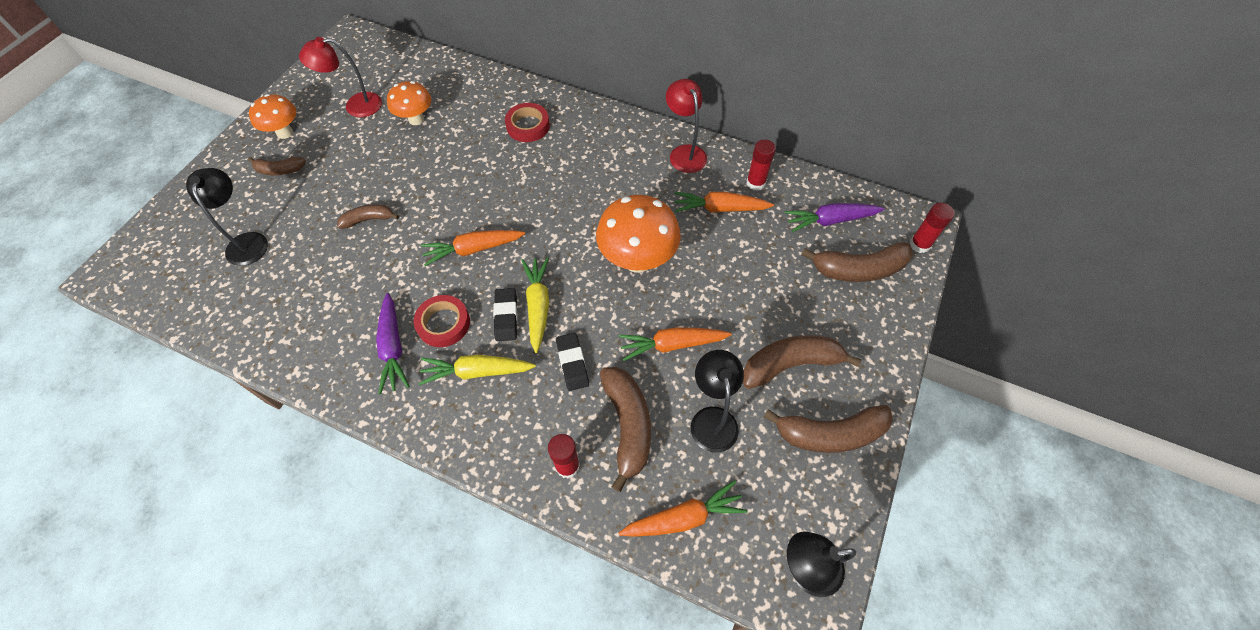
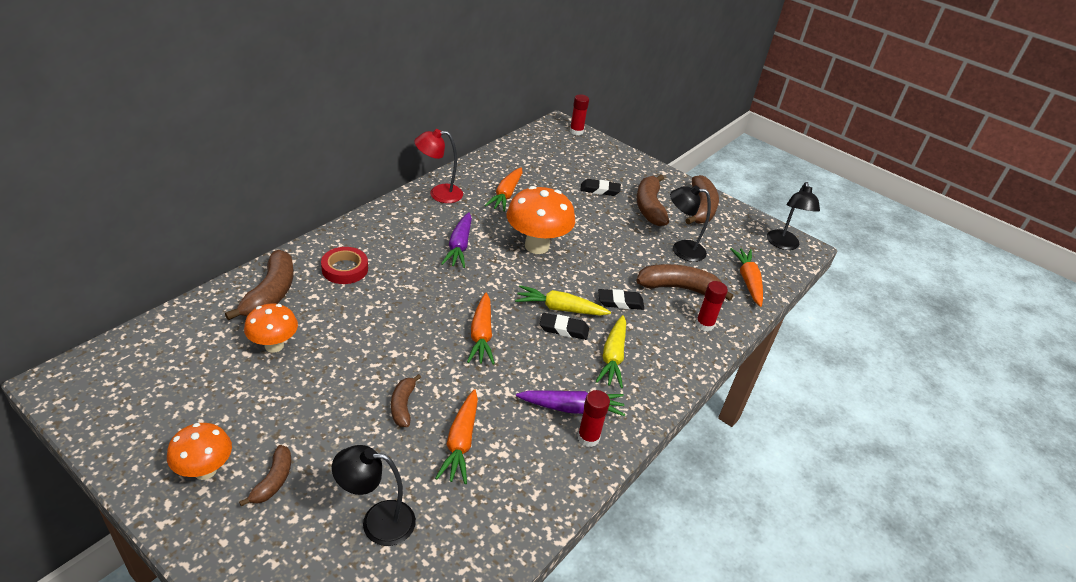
camera: 80 degrees left, 20 degrees down
red lamp [299,37,382,117] -> none
red tape [413,295,470,347] -> none
orange carrot [619,327,732,361] -> orange carrot moved to [435,389,478,484]
red glue stick [747,139,776,191] -> red glue stick moved to [577,390,610,447]
purple carrot [785,203,885,232] -> purple carrot moved to [441,212,472,268]
brown banana [801,242,913,282] -> brown banana moved to [225,250,294,320]
none -> black eraser [580,179,621,196]

